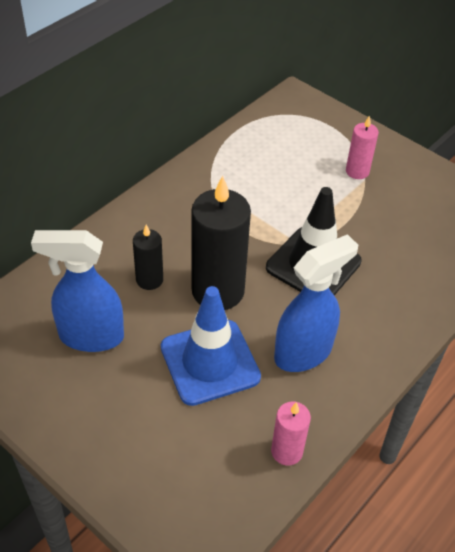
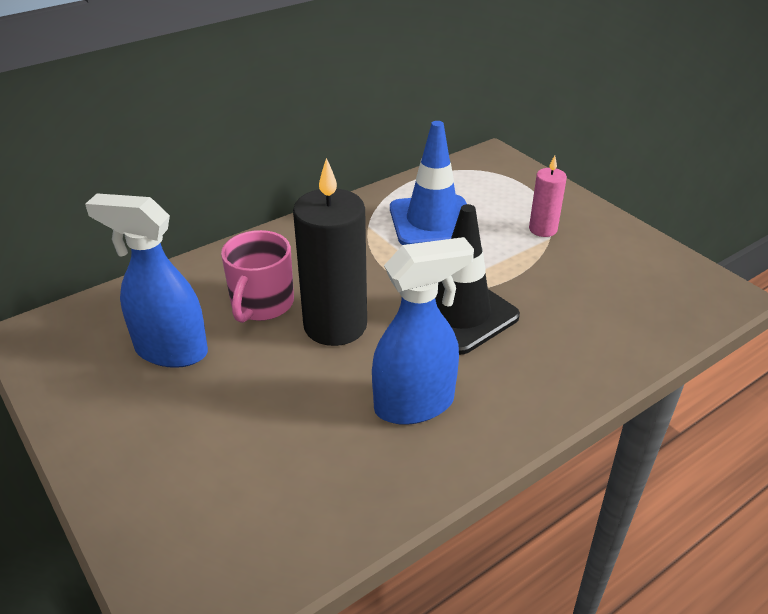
camera: 15 degrees right, 10 degrees down
black candle [133,225,163,290] -> pink mug [221,230,294,323]
blue traffic cone [161,286,261,406] -> blue traffic cone moved to [390,121,467,245]
pink candle [271,402,311,465] -> none

